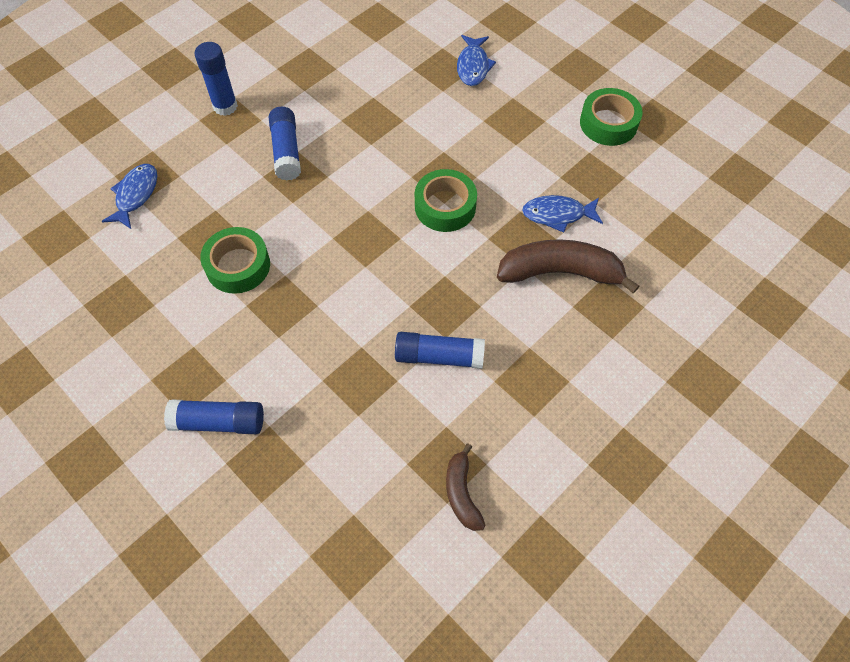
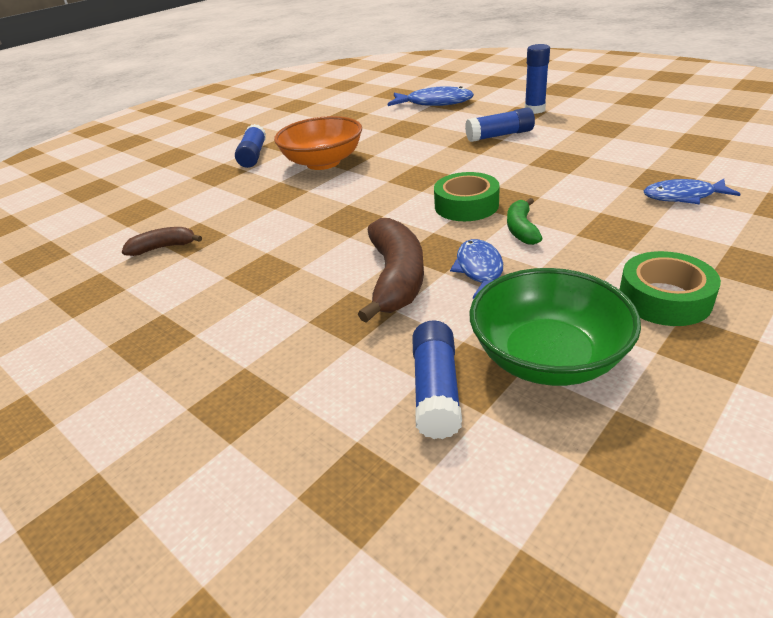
camera: 90 degrees right, 25 degrees down
blue fish [102,164,157,229] -> blue fish [387,86,474,106], size x1.50
green tape [200,227,270,294] -> none
blue glue stick [395,332,485,369] -> blue glue stick moved to [412,320,462,439]
none -> orange bowl [274,116,362,170]
none -> green bowl [469,268,641,386]
none -> green banana [507,198,543,245]

